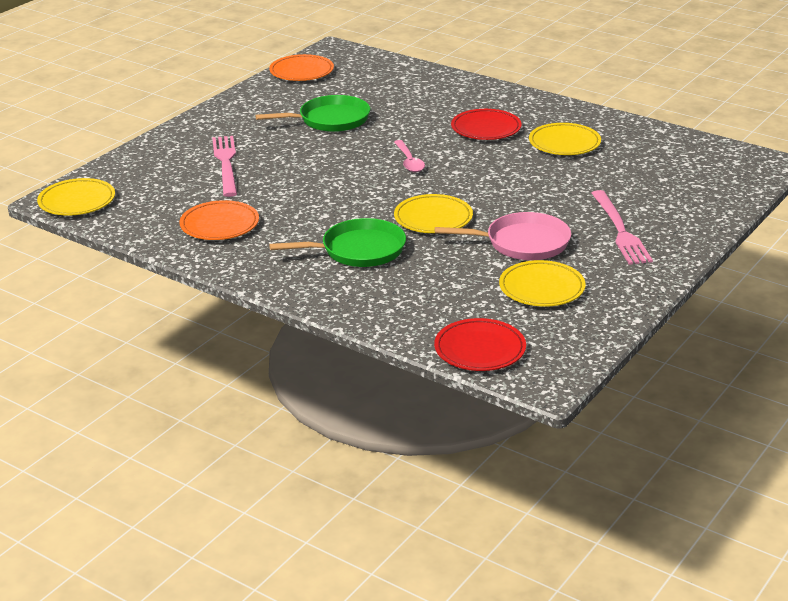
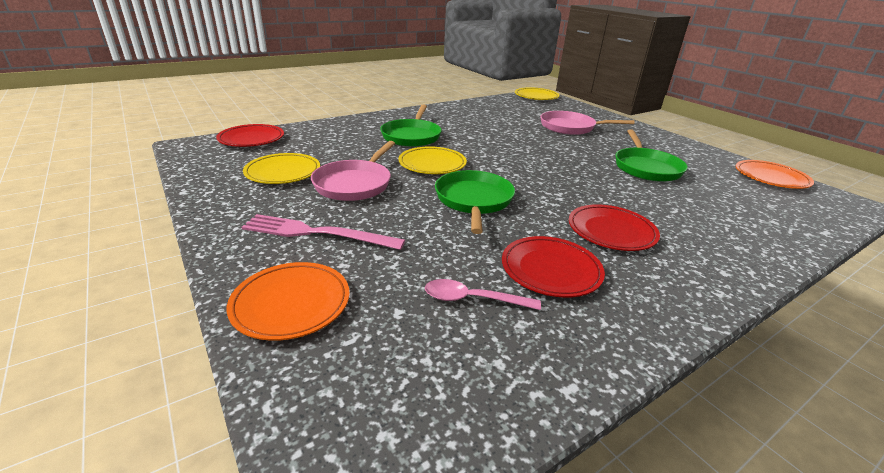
camera: 110 degrees right, 0 degrees up
orange plate [180,200,259,240] -> orange plate moved to [227,262,350,341]
pink fork [212,136,237,197] -> pink pan [540,111,634,135]
pink spoon [394,140,425,172] -> pink spoon moved to [425,279,541,310]
yellow plate [529,123,601,155] -> red plate [502,236,605,298]
none -> green pan [435,170,515,234]

